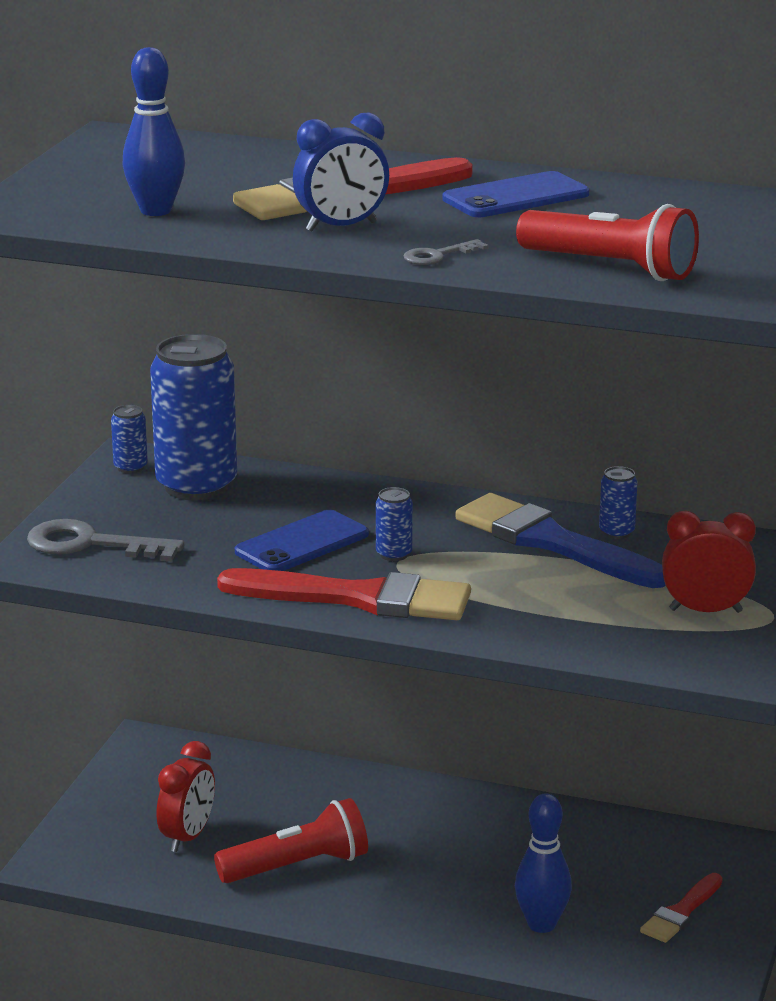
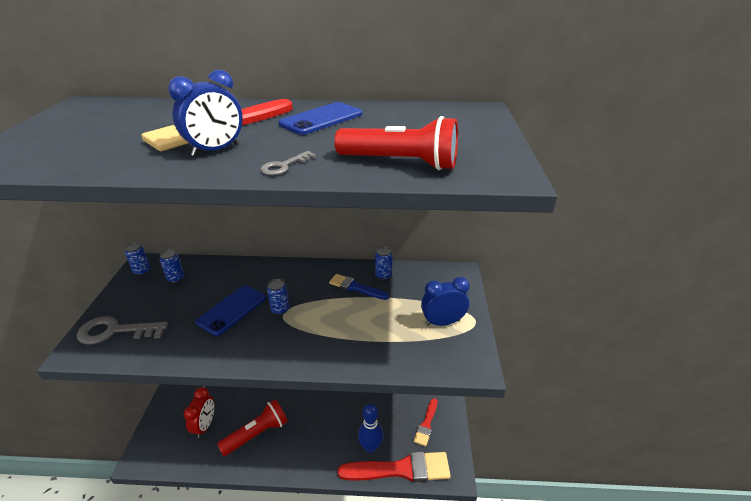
camera: 15 degrees left, 10 degrees up
blue bowling pin [123,47,185,216] -> none
blue can [150,334,237,500] -> blue can [159,249,184,283], size x0.42
red brush [217,568,471,620] -> red brush moved to [338,452,451,482]
blue brush [455,493,666,588] -> blue brush [329,274,389,300], size x0.54
red clock [662,511,756,613] -> blue clock [421,277,470,326]

